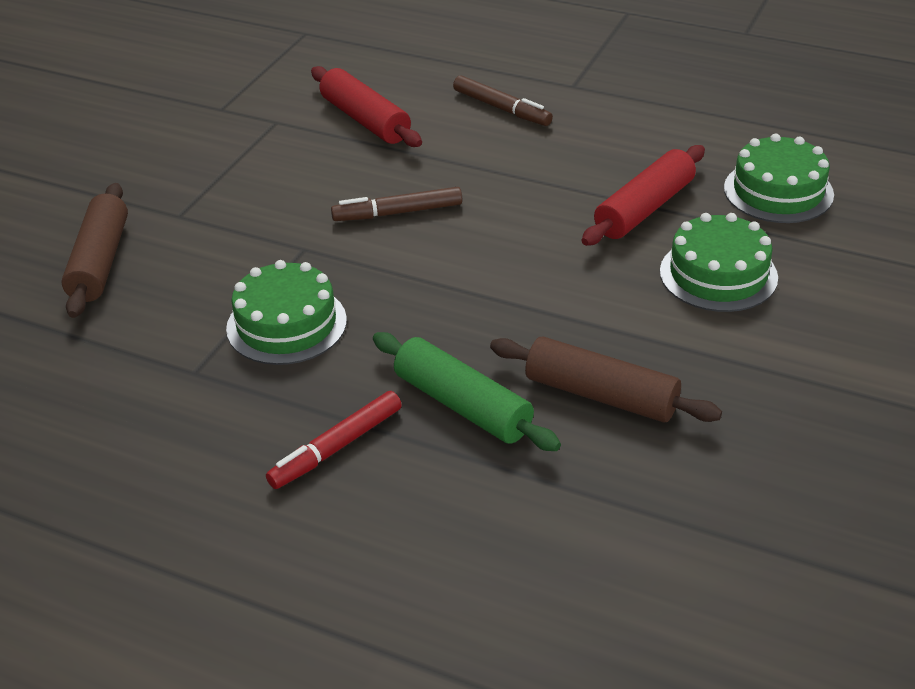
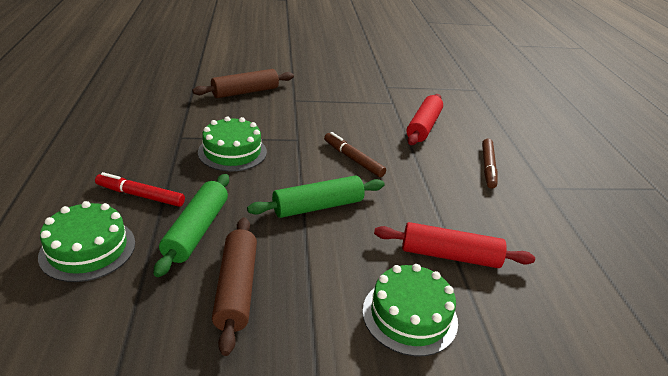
camera: 55 degrees right, 5 degrees down
green cake [724,134,834,223] -> green cake moved to [38,201,135,282]
none -> green rolling pin [247,175,385,218]

